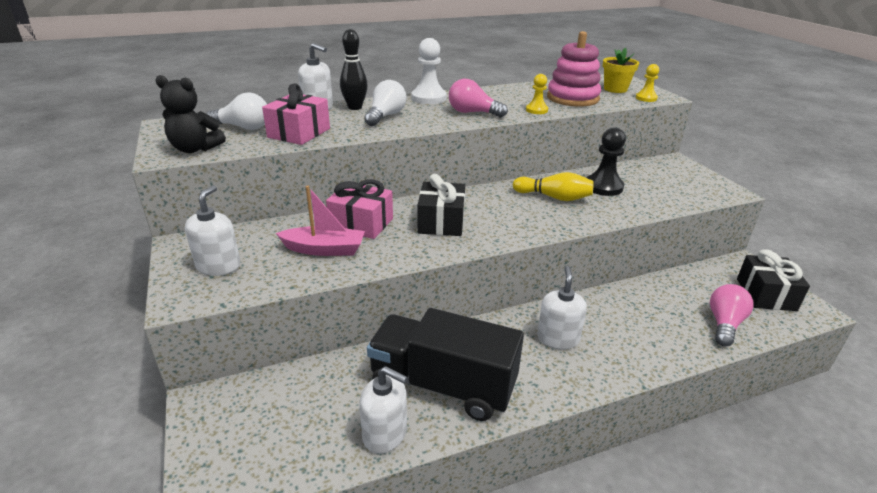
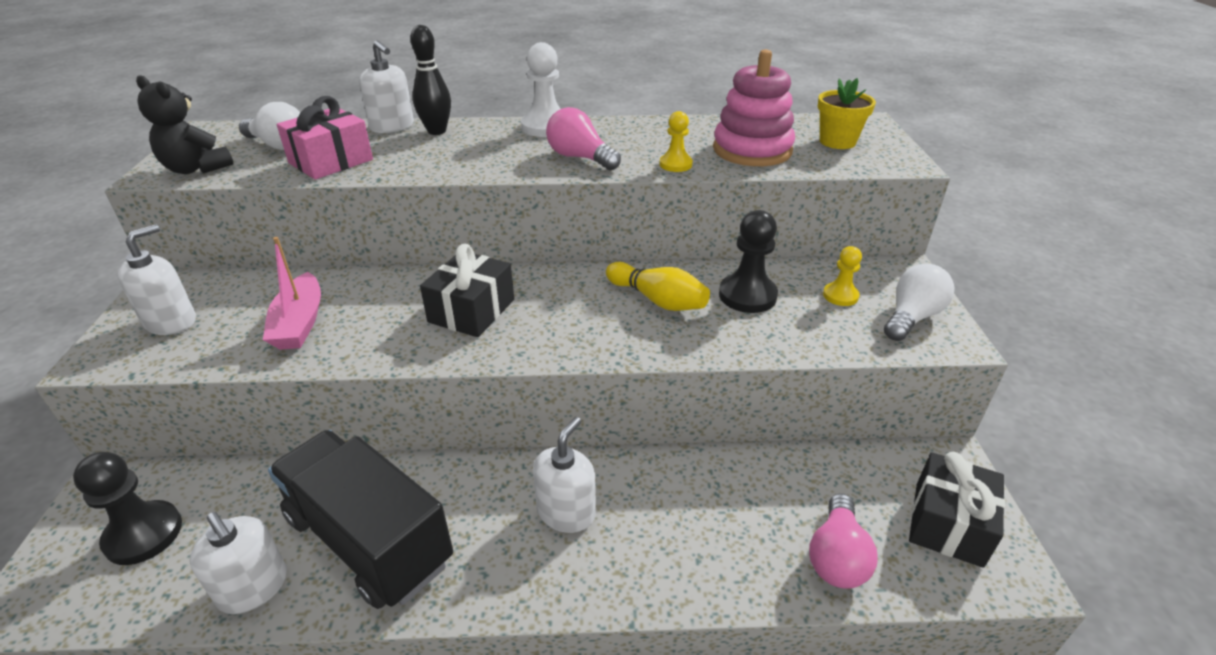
camera: 20 degrees right, 5 degrees up
pink boat [276,186,365,256] -> pink boat turned 60 degrees clockwise [263,237,321,350]
pink gift [326,179,393,239] -> none
white light bulb [364,80,406,126] -> white light bulb moved to [884,264,955,341]
yellow pawn [636,64,659,102] -> yellow pawn moved to [823,246,862,306]
pink light bulb [710,284,754,346] -> pink light bulb turned 150 degrees clockwise [809,494,878,589]
none -> black pawn [73,452,182,565]

